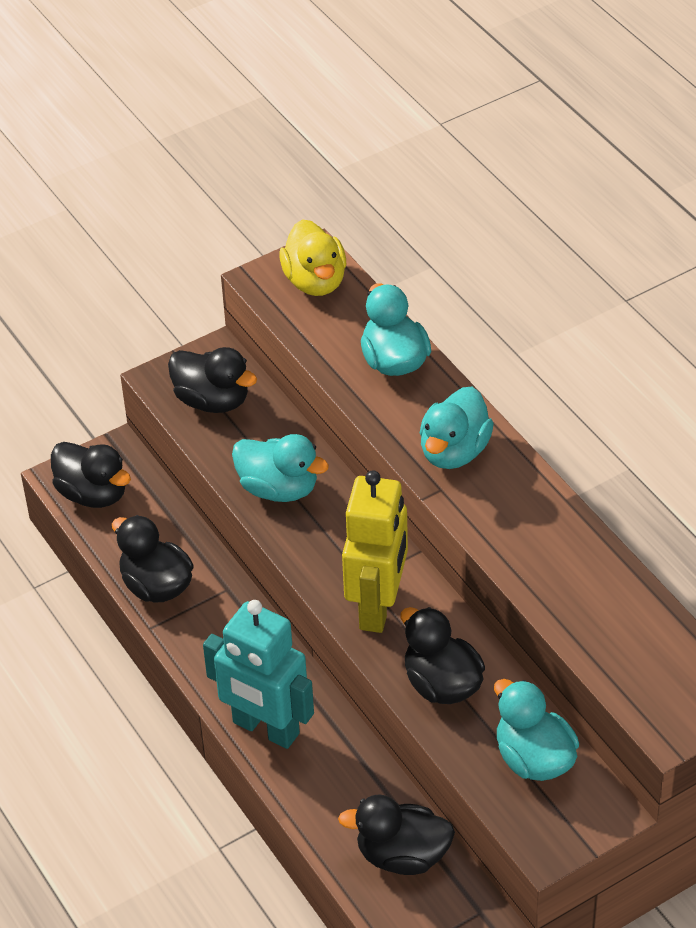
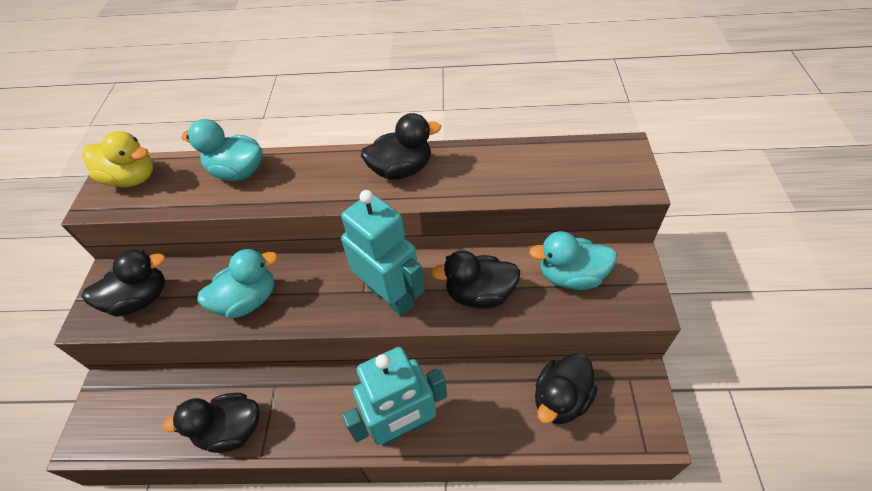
camera: 55 degrees left, 5 degrees up
black duck [51,442,131,508] -> black duck moved to [361,113,441,180]
yellow robot [342,470,408,633] -> turquoise robot [341,190,425,316]
turquoise duck [420,387,494,469] -> none

